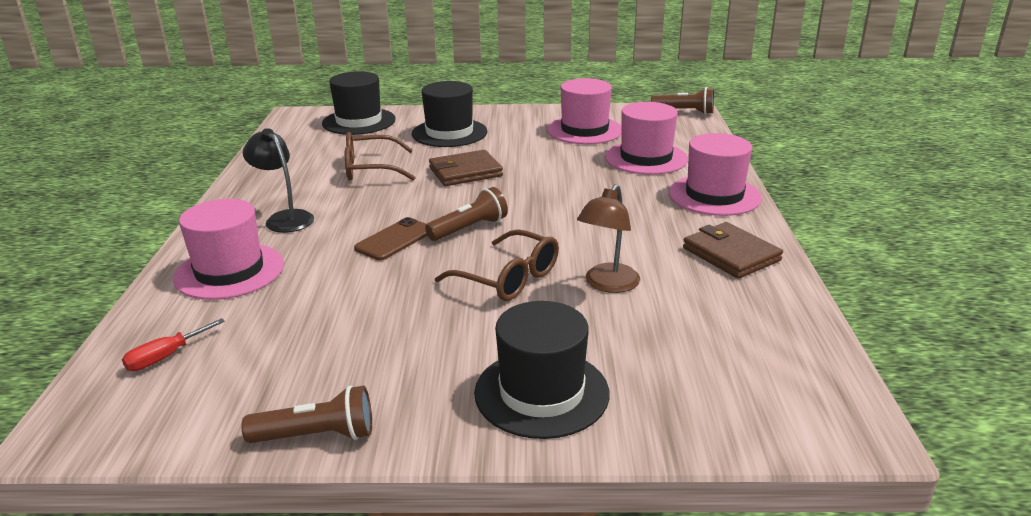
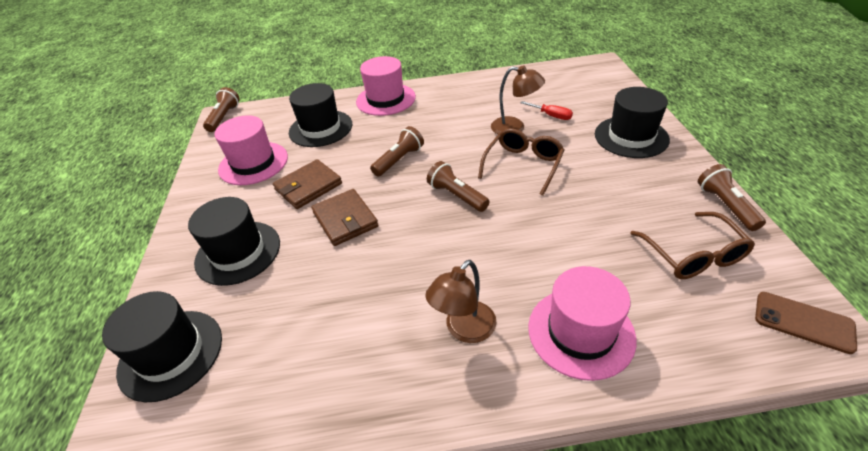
camera: 95 degrees left, 15 degrees up
red screwdriver [122,318,225,371] -> red screwdriver moved to [520,101,573,120]
black lamp [243,128,314,233] -> brown lamp [425,260,496,343]
brown glasses [345,132,416,181] -> brown glasses moved to [630,212,755,279]
brown phone [354,217,428,261] -> brown phone moved to [755,292,857,354]
pink hat [605,102,688,175] -> black hat [289,83,352,147]
brown wallet [683,222,783,279] -> brown wallet moved to [273,159,342,209]
none -> brown flashlight [370,126,424,176]

